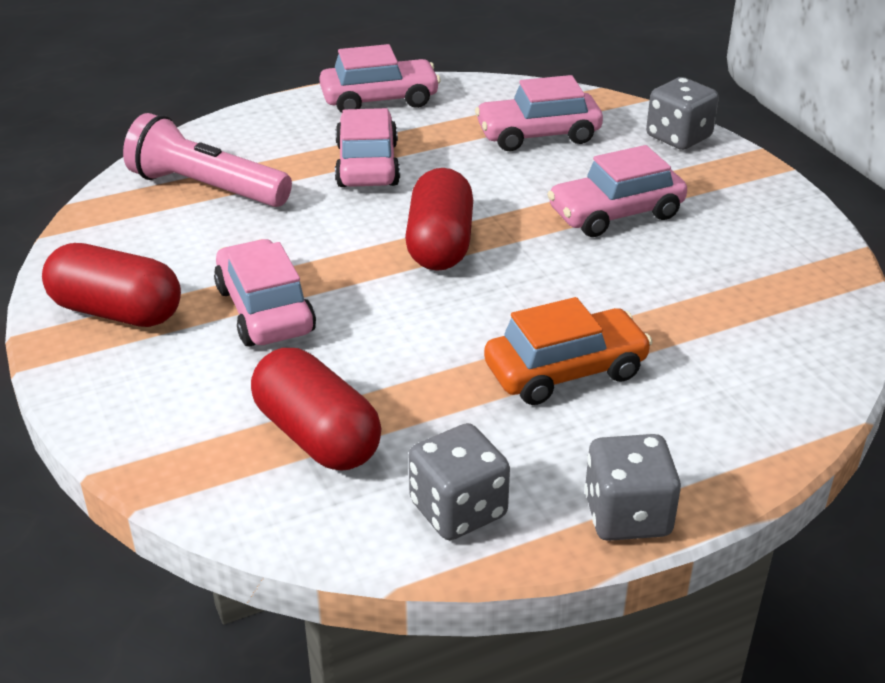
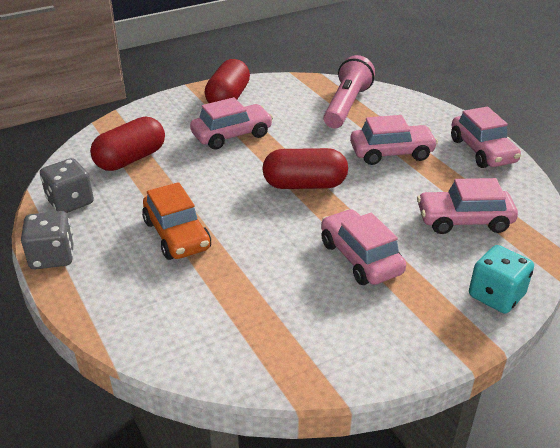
camera: 85 degrees right, 0 degrees up
pink car [475,75,603,151] -> pink car turned 75 degrees counterclockwise [417,178,518,234]
grey dice [646,77,719,150] -> turquoise dice [469,245,534,314]

